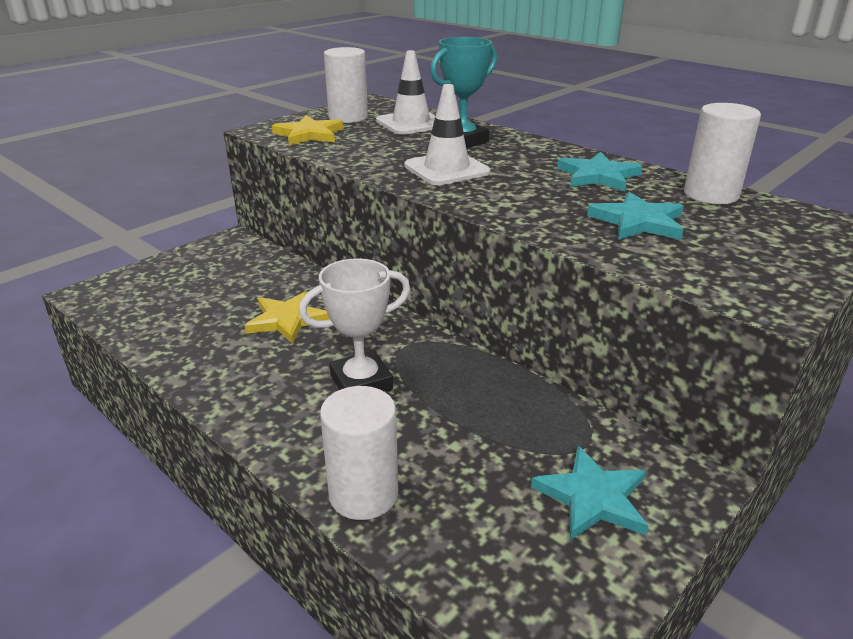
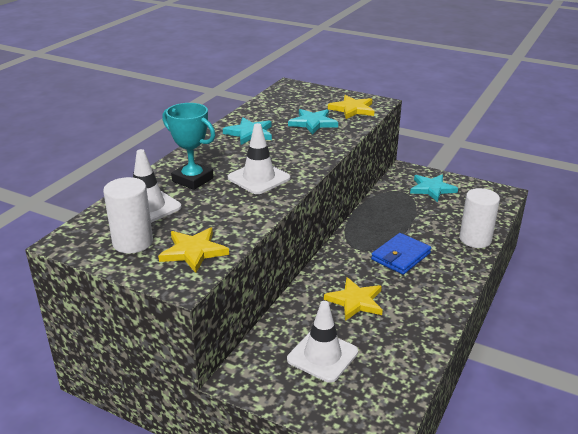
camera: 105 degrees left, 0 degrees up
white trophy [299,258,410,392] -> blue wallet [371,233,431,275]
white cylinder [684,103,761,204] -> none
none -> white traffic cone [287,301,358,383]
none -> yellow star [328,95,374,119]

